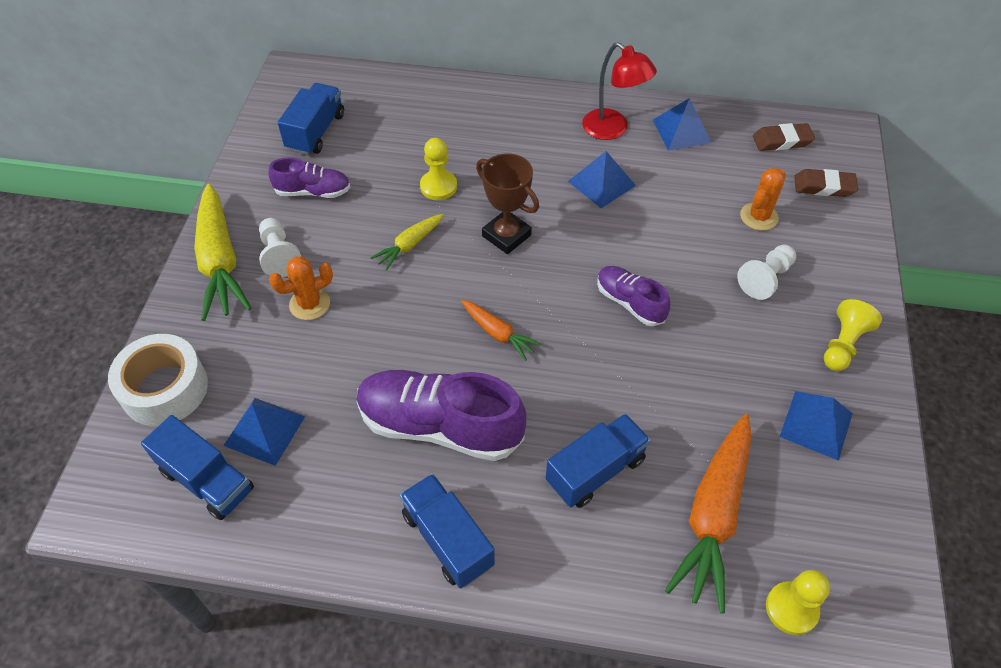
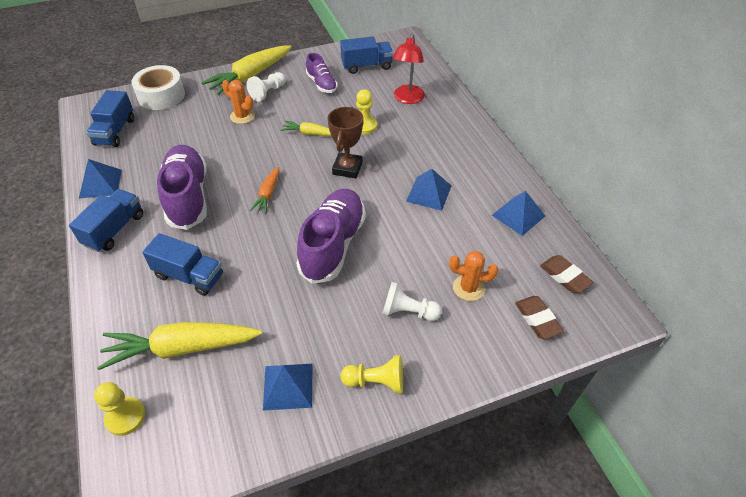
camera: 60 degrees right, 5 degrees down
blue pyramid [223,398,305,466] -> blue pyramid moved to [79,159,122,199]
red lamp [582,42,657,140] -> red lamp moved to [392,33,425,104]
purple shoe [597,266,670,326] -> purple shoe [296,189,366,284], size x1.84
orange carrot [665,414,752,613] -> yellow carrot [97,322,262,370]

